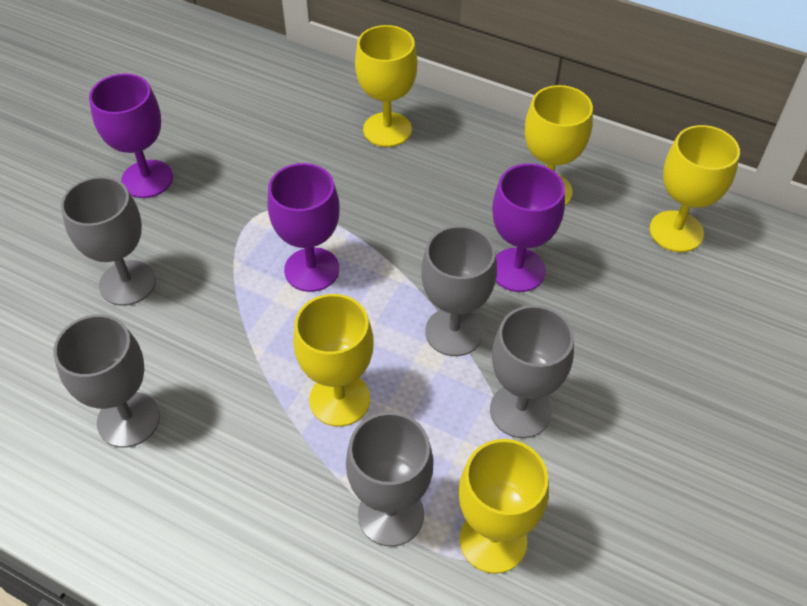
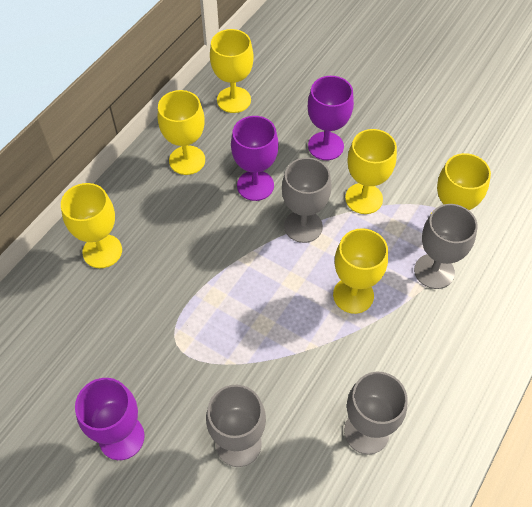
camera: 85 degrees left, 5 degrees up
purple goblet [268,163,340,292] -> purple goblet moved to [308,76,354,160]
grey goblet [490,305,574,438] -> yellow goblet [345,129,397,214]

